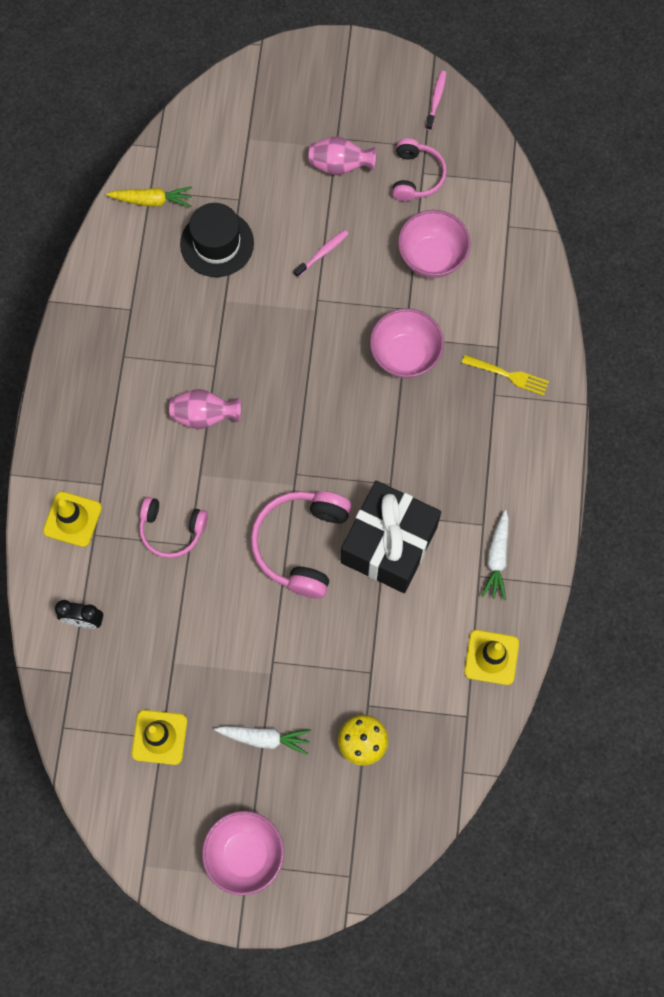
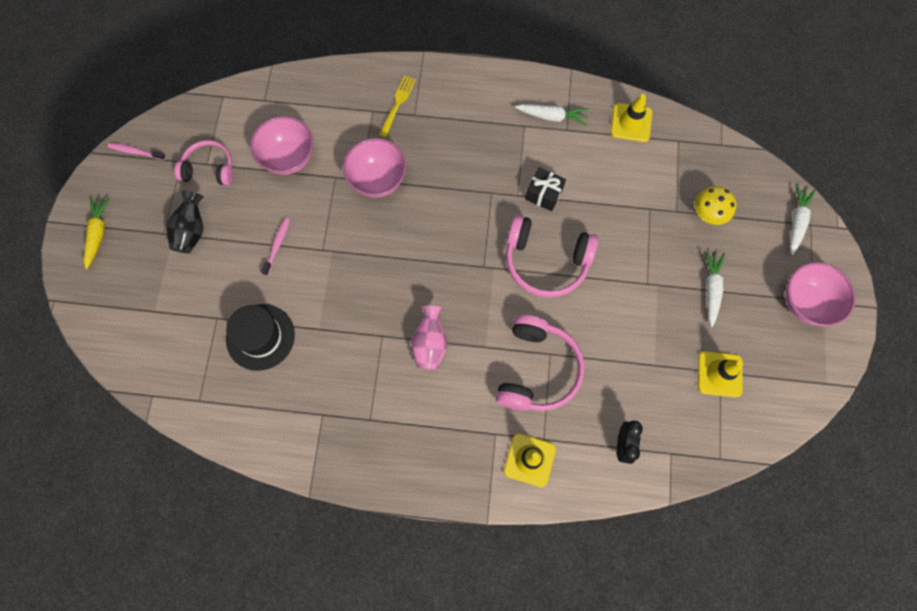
camera: 90 degrees left, 0 degrees up
yellow carrot [106,187,192,207] -> yellow carrot moved to [84,197,110,269]
pink headphones [139,497,208,558] -> pink headphones [496,315,585,411], size x1.58
pink toothbrush [294,230,348,277] -> pink toothbrush turned 60 degrees clockwise [261,218,290,276]
pink vase [309,136,376,176] -> black vase [166,191,203,253]
black gift [341,481,441,593] -> black gift [525,167,566,211], size x0.47
none -> white carrot [790,184,816,255]

